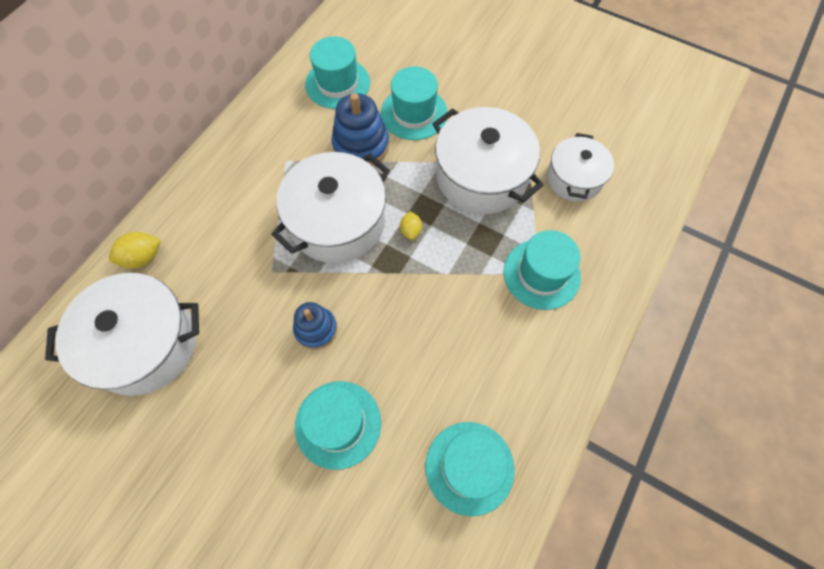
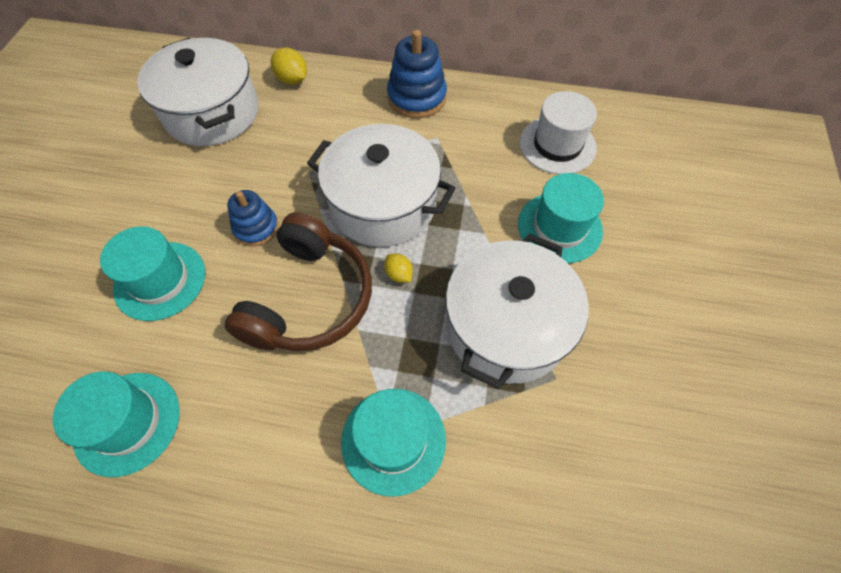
camera: 70 degrees right, 5 degrees down
turquoise hat [305,36,370,109] -> white hat [520,91,597,174]
blue stacking toy [331,93,389,166] -> blue stacking toy moved to [387,30,447,118]
yellow lemon [400,212,422,240] -> yellow lemon turned 75 degrees clockwise [384,254,413,283]
white pot [547,133,614,202] -> none
none -> brown headphones [225,212,372,351]

